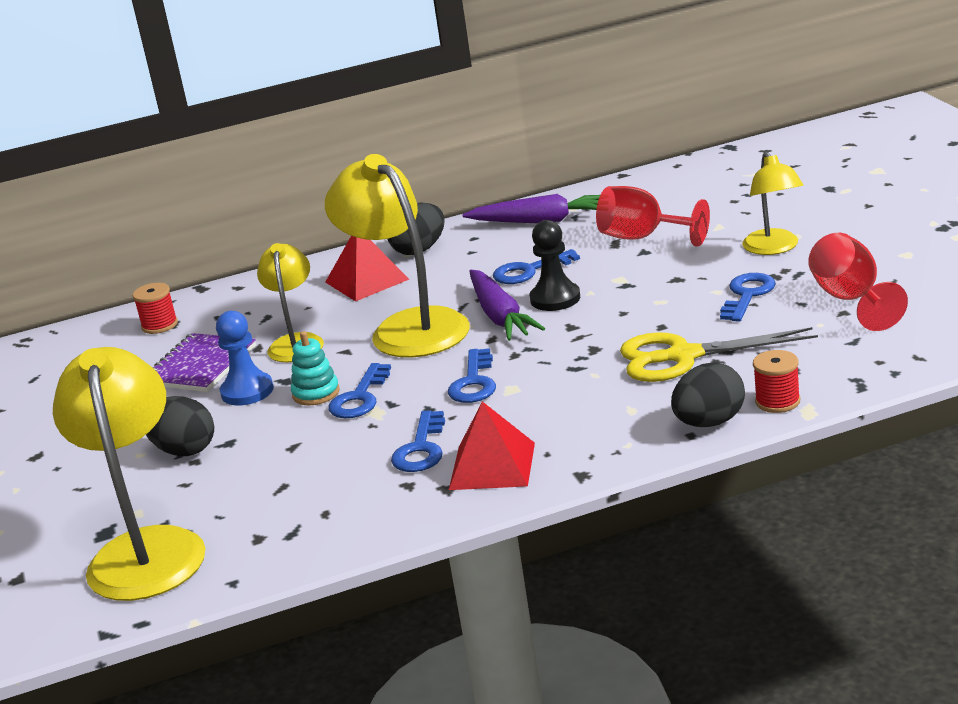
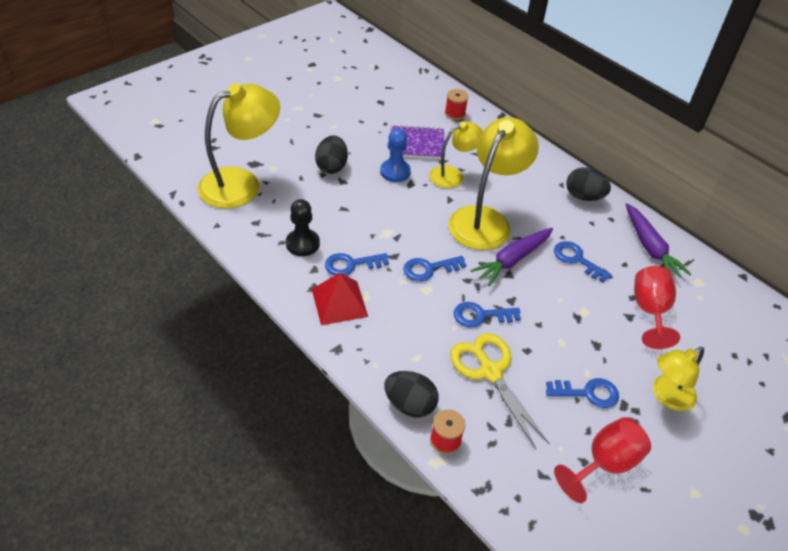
camera: 60 degrees right, 20 degrees up
turquoise stacking toy [291,331,340,405] -> none
red pyramid [325,236,409,301] -> none
blue key [328,363,391,418] -> blue key moved to [454,302,521,328]
black pawn [530,220,580,311] -> black pawn moved to [286,199,320,256]

